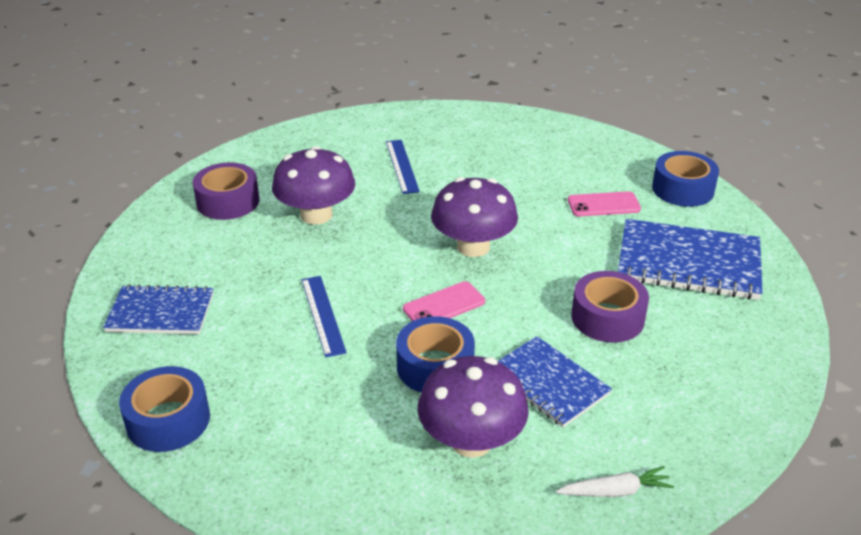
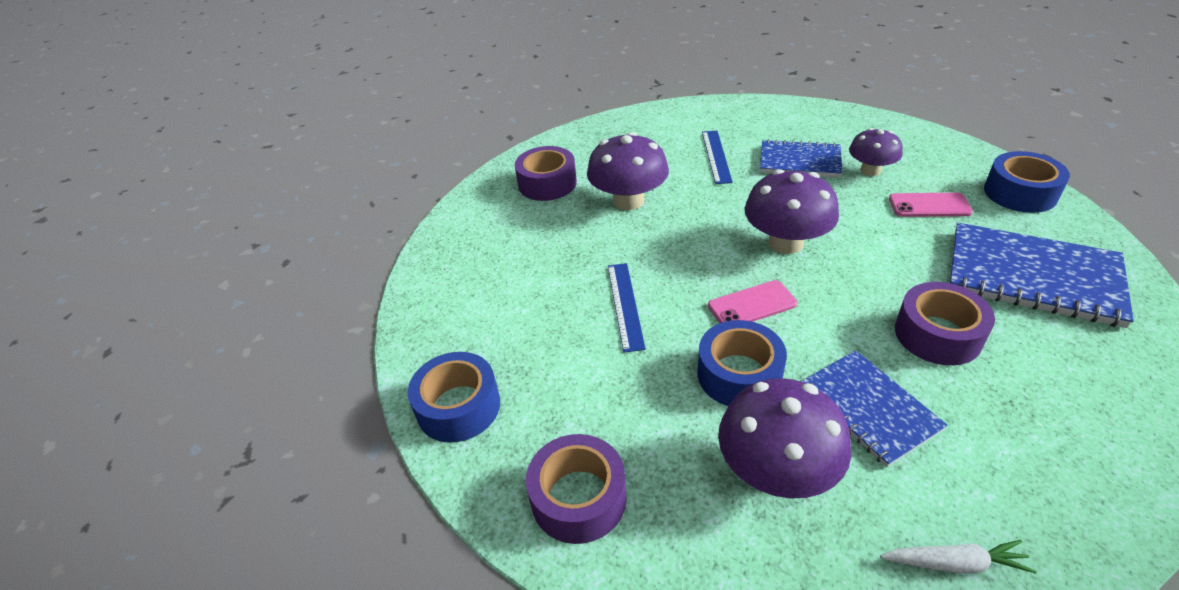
camera: 15 degrees right, 5 degrees up
blue notebook [103,284,213,334] -> blue notebook moved to [760,139,843,177]
none -> purple tape [526,434,627,544]
none -> purple mushroom [849,128,903,176]

